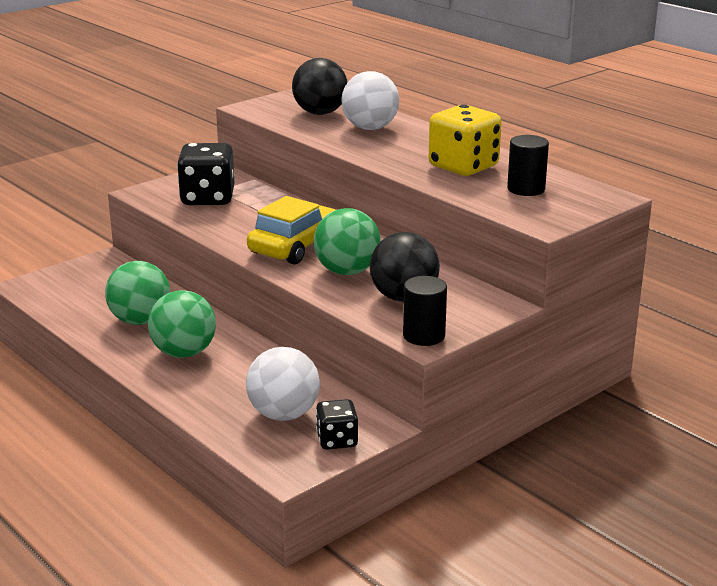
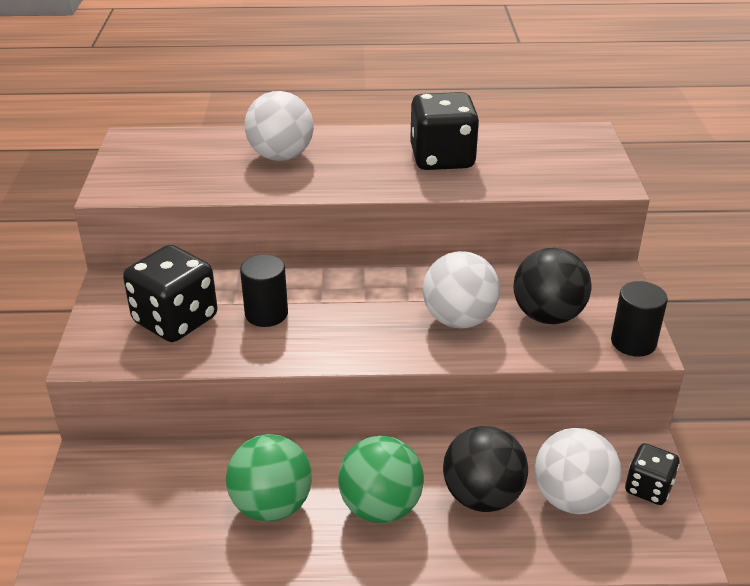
camera: 50 degrees left, 10 degrees up
yellow car [247,196,336,264] -> none
black ball [292,58,348,115] -> black ball moved to [443,426,528,512]
green ball [314,208,381,275] -> white ball [423,251,500,329]
yellow dice [429,105,501,176] -> black dice [410,92,479,170]
black cylinder [507,135,549,196] -> black cylinder moved to [240,254,288,327]

